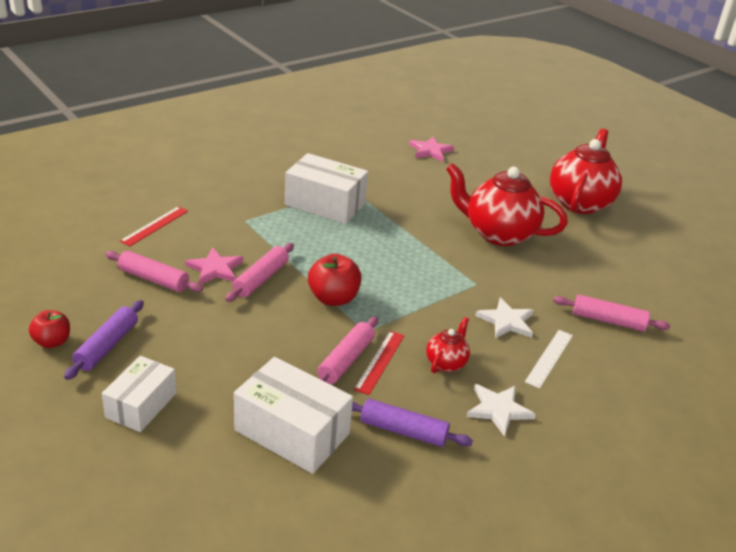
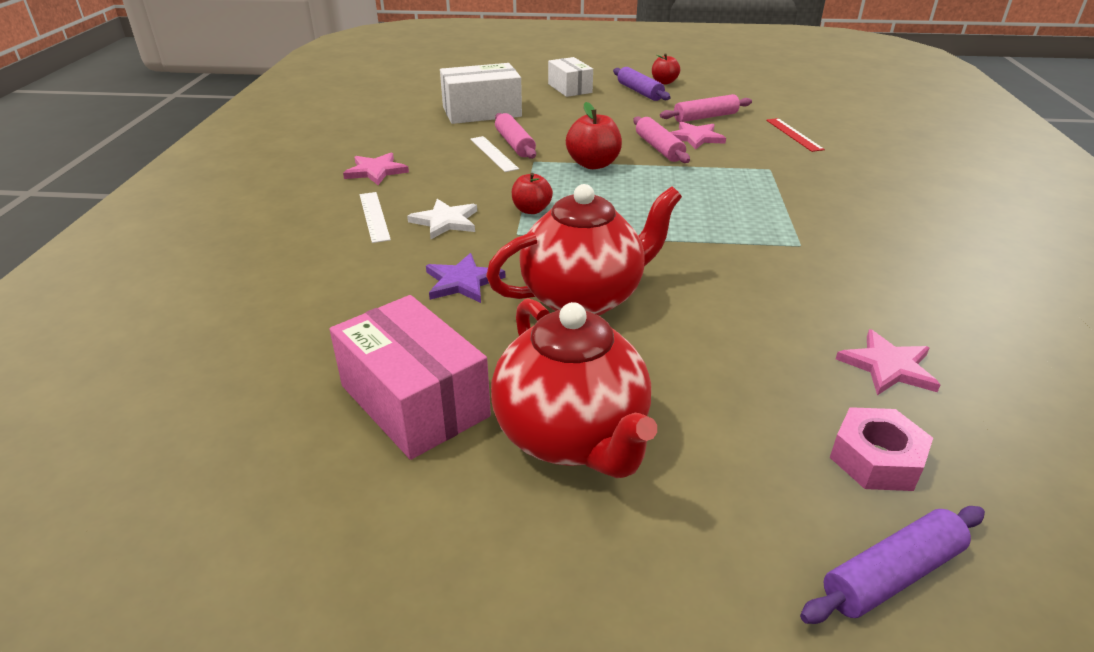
camera: 135 degrees right, 0 degrees up
white box [285,153,368,224] -> none
purple rolling pin [352,399,473,447] -> purple rolling pin moved to [800,506,985,624]
red ruler [354,331,405,395] -> white ruler [470,136,519,172]
red teapot [426,317,470,373] -> none
white star [466,384,536,437] -> pink star [343,153,409,185]
pink rolling pin [553,295,670,331] -> none
none -> pink box [329,295,491,460]
none -> purple star [426,253,506,303]
none -> red apple [512,173,553,214]
none -> pink nut [830,407,933,491]

